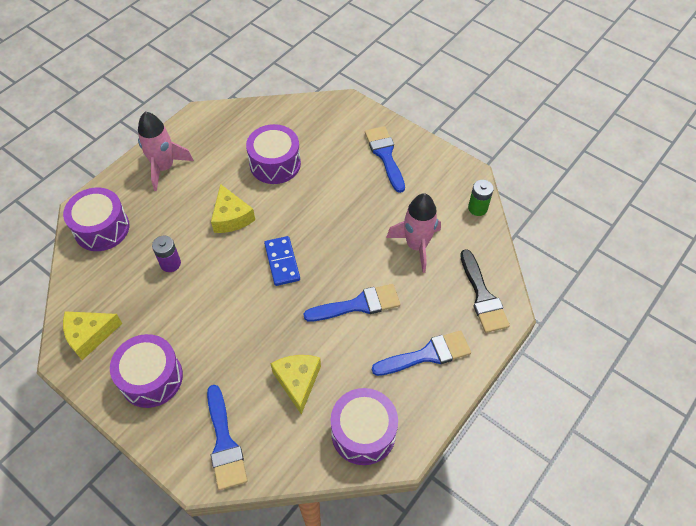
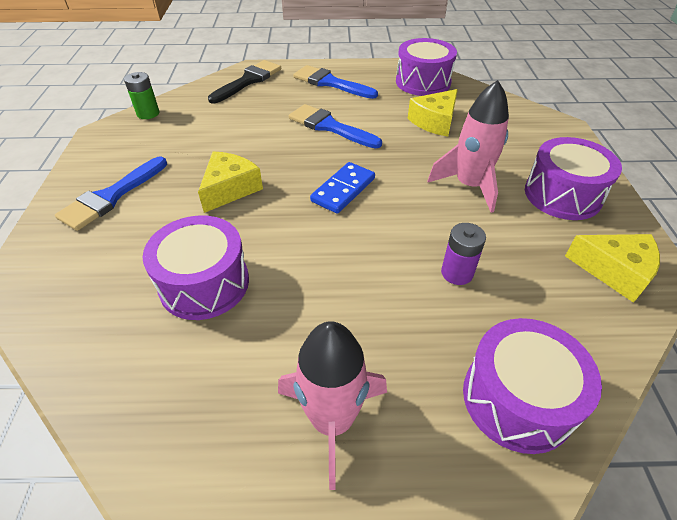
camera: 130 degrees left, 10 degrees down
blue brush [207,385,247,490] -> none
yellow cheese [211,184,255,233] -> yellow cheese moved to [198,151,263,213]
pink rocket [386,193,441,273] -> pink rocket moved to [427,80,509,213]

